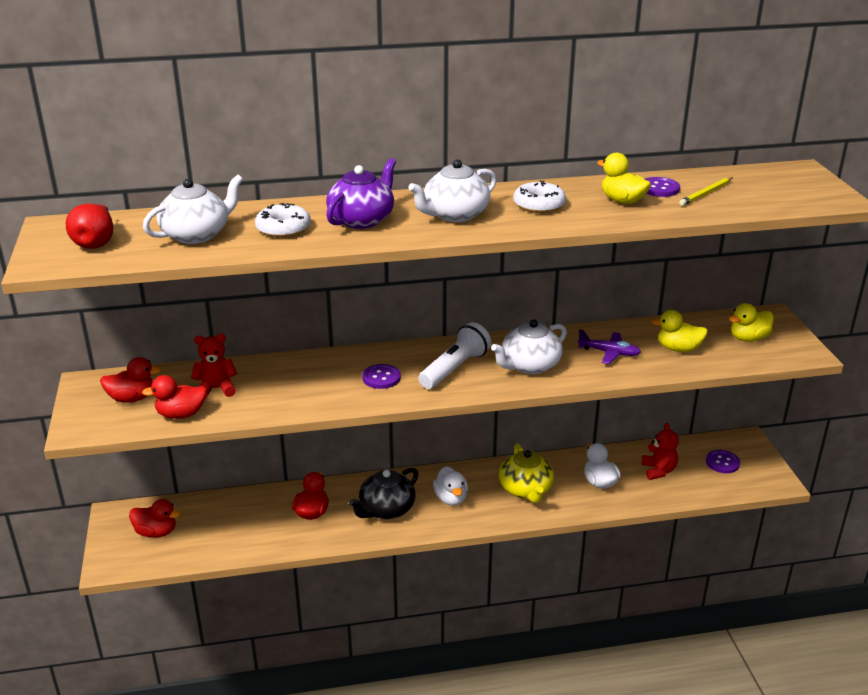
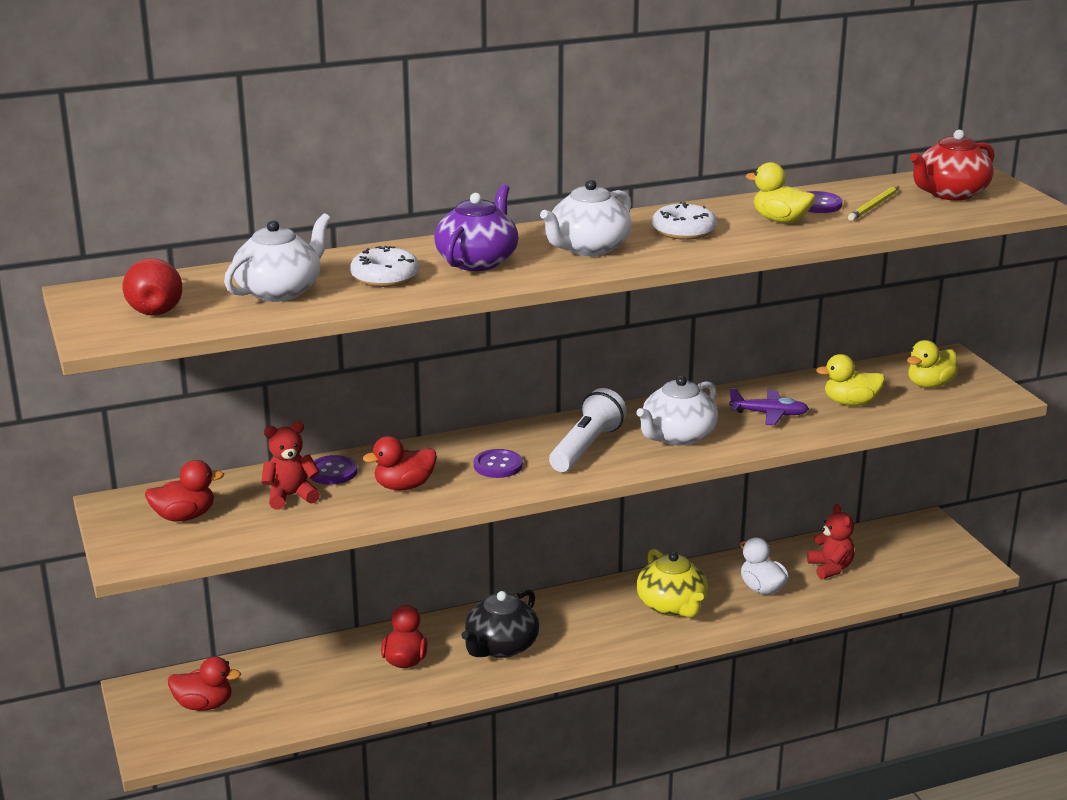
camera: 10 degrees left, 5 degrees down
red duck [142,375,207,419] -> red duck moved to [363,436,437,490]
white duck [433,466,468,506] -> none
purple button [706,450,740,473] -> purple button moved to [310,455,358,485]
none -> red teapot [910,130,994,201]

